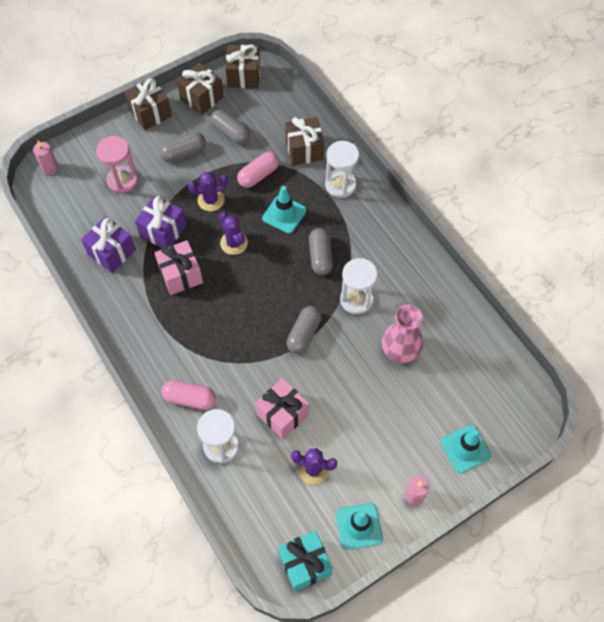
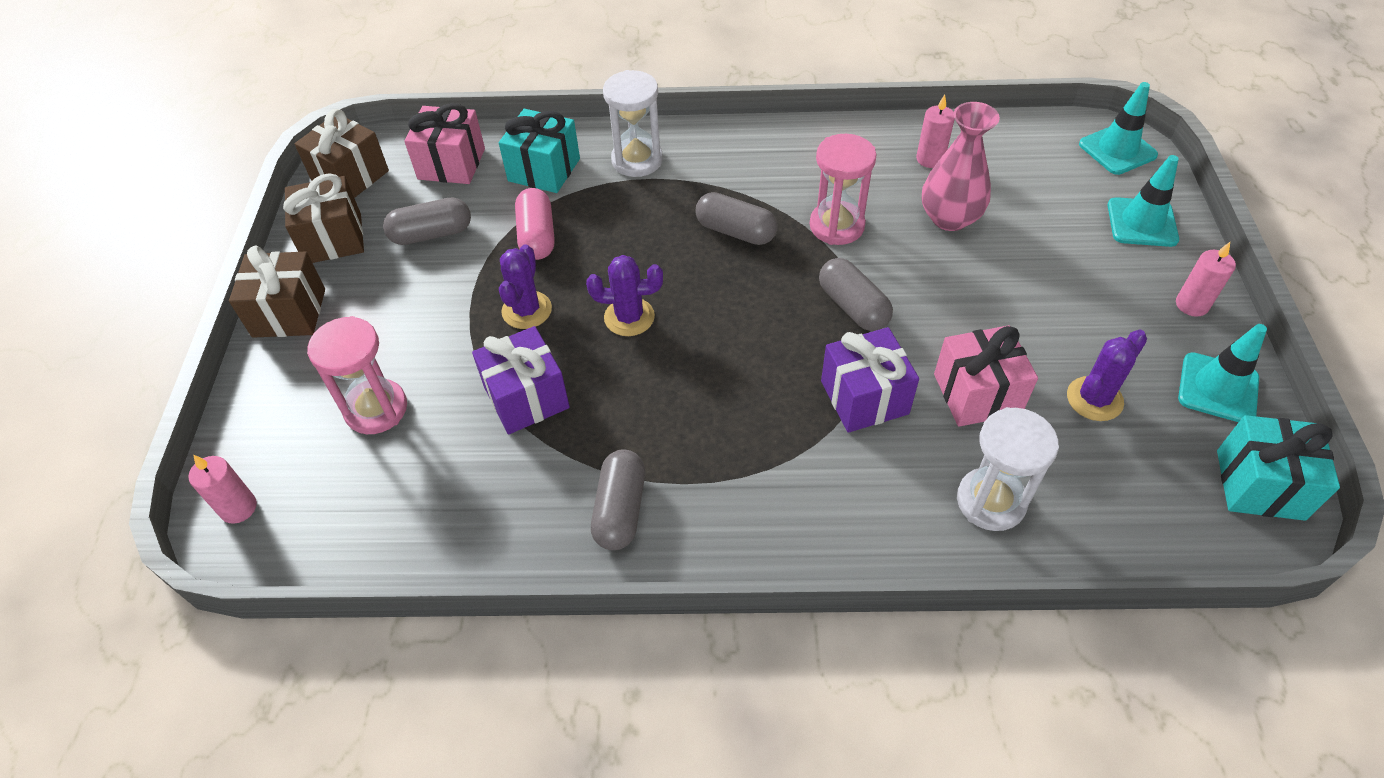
camera: 55 degrees left, 10 degrees down
purple gift [81,216,136,273] -> purple gift moved to [821,327,919,433]
pink gift [155,240,203,295] -> pink gift moved to [404,103,485,184]
grey capsule [160,132,206,163] -> grey capsule moved to [591,450,645,550]
pink capsule [161,380,216,410] -> none
turquoise traffic cone [262,186,307,234] -> turquoise traffic cone moved to [1079,82,1158,175]
brown gift [285,117,324,165] -> turquoise gift [499,109,580,193]
white hourglass [340,258,377,314] -> pink hourglass [810,134,877,245]
none -> pink candle [916,94,955,168]

